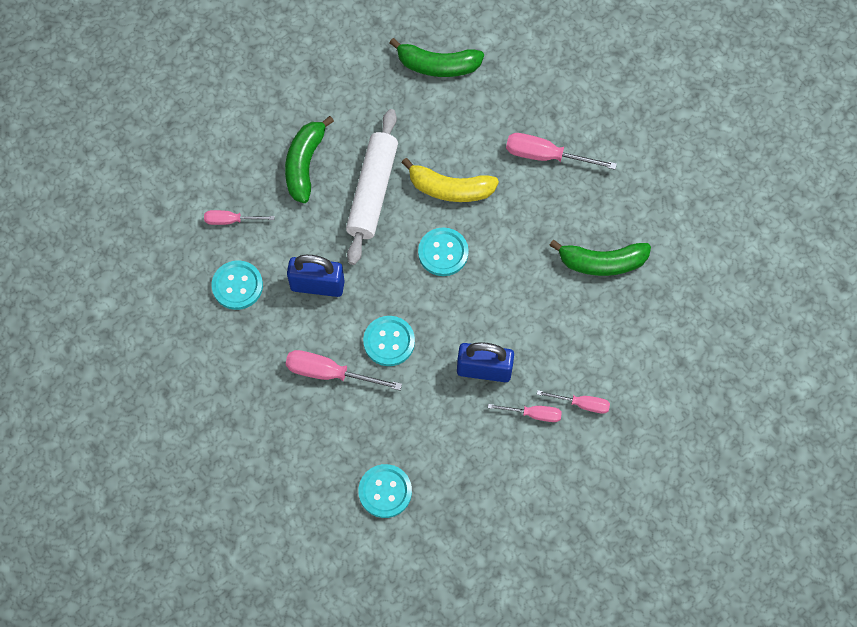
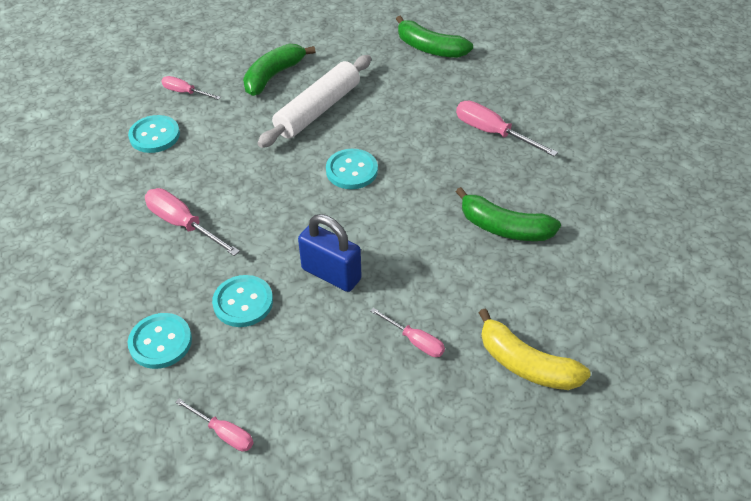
camera: 25 degrees right, 20 degrees down
blue padlock [287,255,345,297] -> none
turquoise button [363,316,415,366] -> turquoise button moved to [212,275,273,327]
yellow banana [402,158,499,202] -> yellow banana moved to [479,308,591,390]
pink screwdriver [488,404,562,422] -> pink screwdriver moved to [175,398,253,452]

